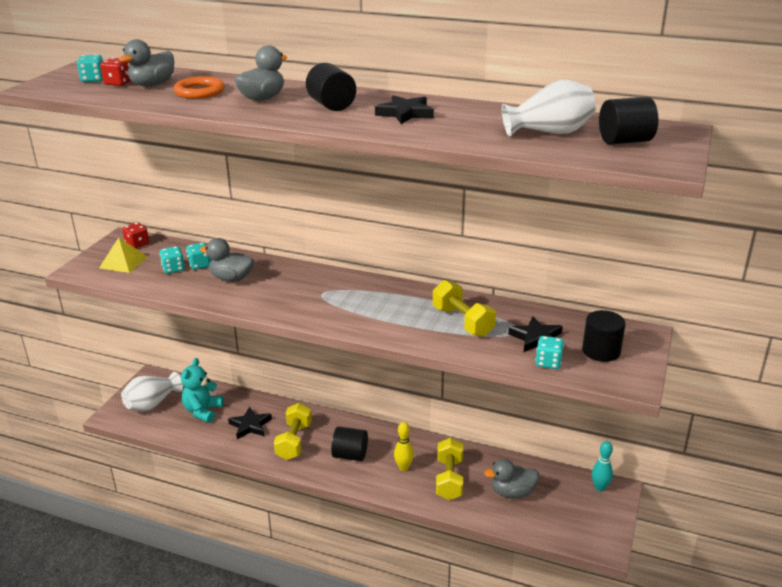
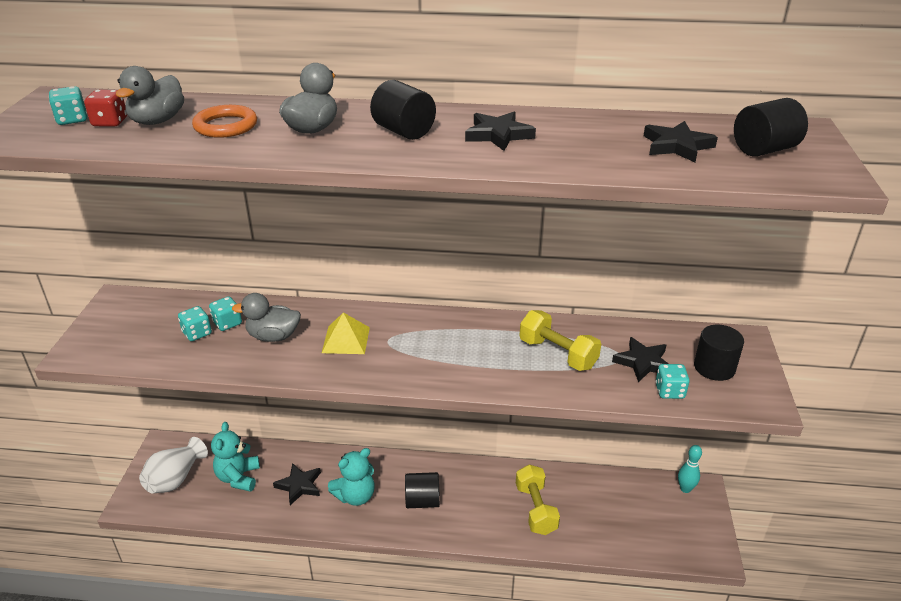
camera: 15 degrees left, 5 degrees up
yellow pyramid [99,238,148,273] -> yellow pyramid moved to [322,312,370,354]
red dice [122,223,149,248] -> none
yellow dumbbell [274,403,312,460] -> turquoise teddy bear [328,448,375,506]
yellow bowling pin [394,422,414,471] -> none
grey duck [484,459,539,498] -> none
white vase [502,79,596,137] -> black star [644,121,718,162]

